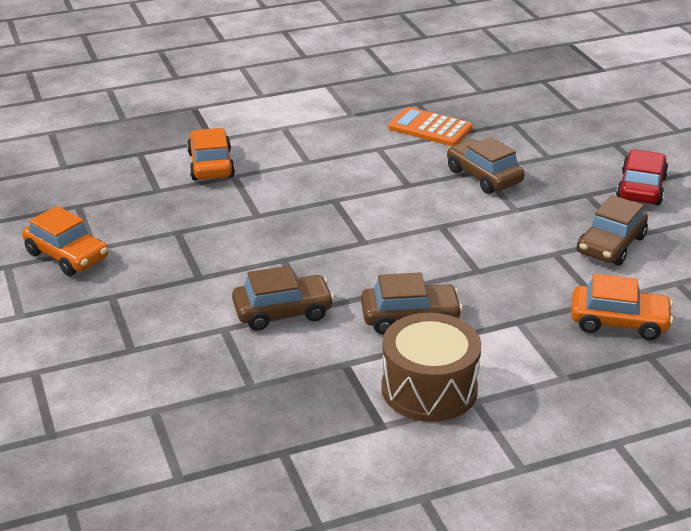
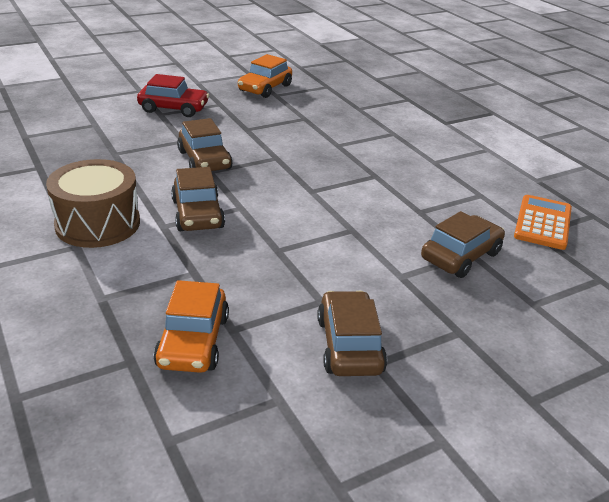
camera: 80 degrees right, 0 degrees up
orange car [187,128,235,181] -> none
brown car [577,195,648,266] -> brown car turned 60 degrees clockwise [317,290,387,376]
red car [616,149,669,205] -> red car moved to [137,74,209,117]

